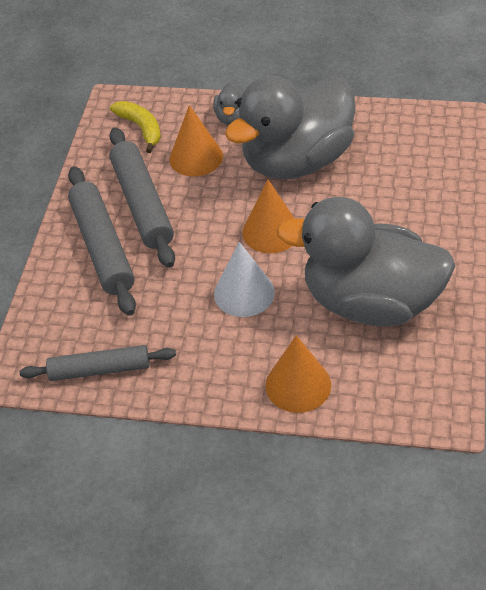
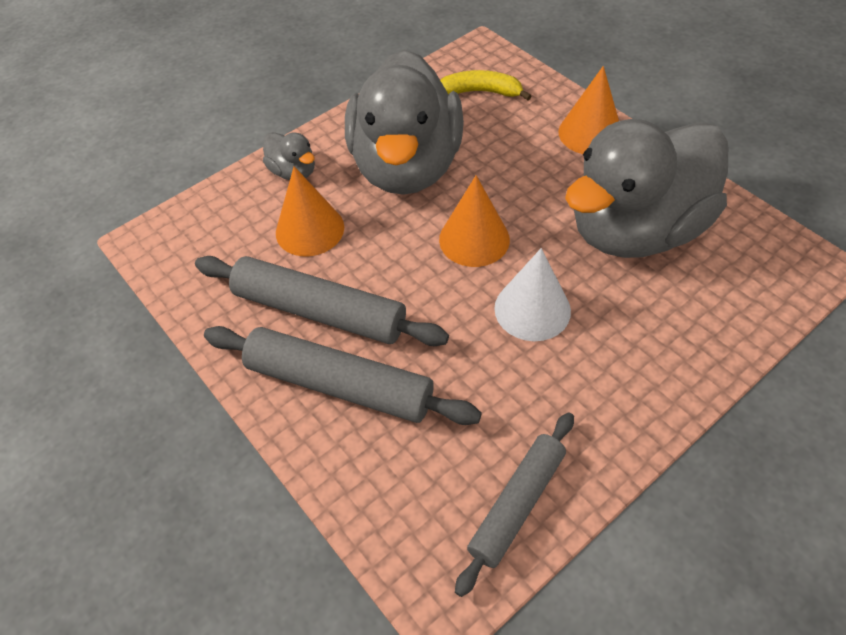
camera: 50 degrees left, 5 degrees up
yellow banana [110,101,161,153] -> yellow banana moved to [440,70,532,101]
orange cone [266,335,331,413] -> orange cone moved to [558,66,619,154]

